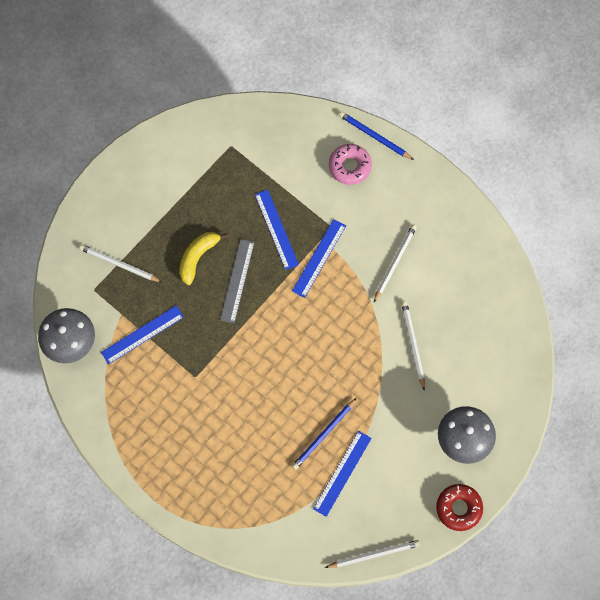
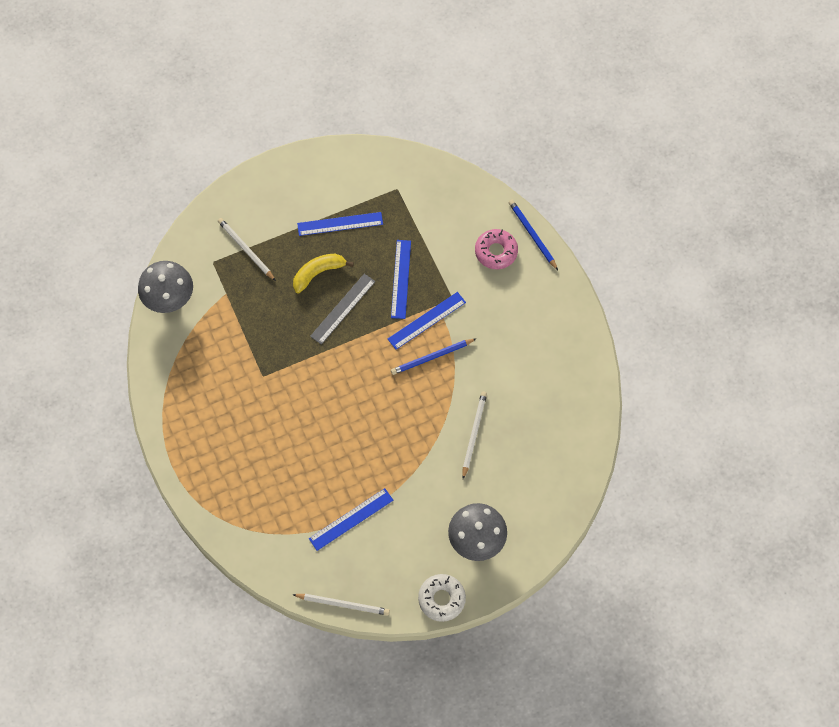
camera: 25 degrees right, 5 degrees down
blue ruler [101,306,184,364] -> blue ruler moved to [297,212,383,236]
blue pencil [292,398,357,470] -> blue pencil moved to [391,338,477,375]
white pencil [374,224,417,302] -> none
red donut [436,484,483,531] -> white donut [418,574,466,622]

